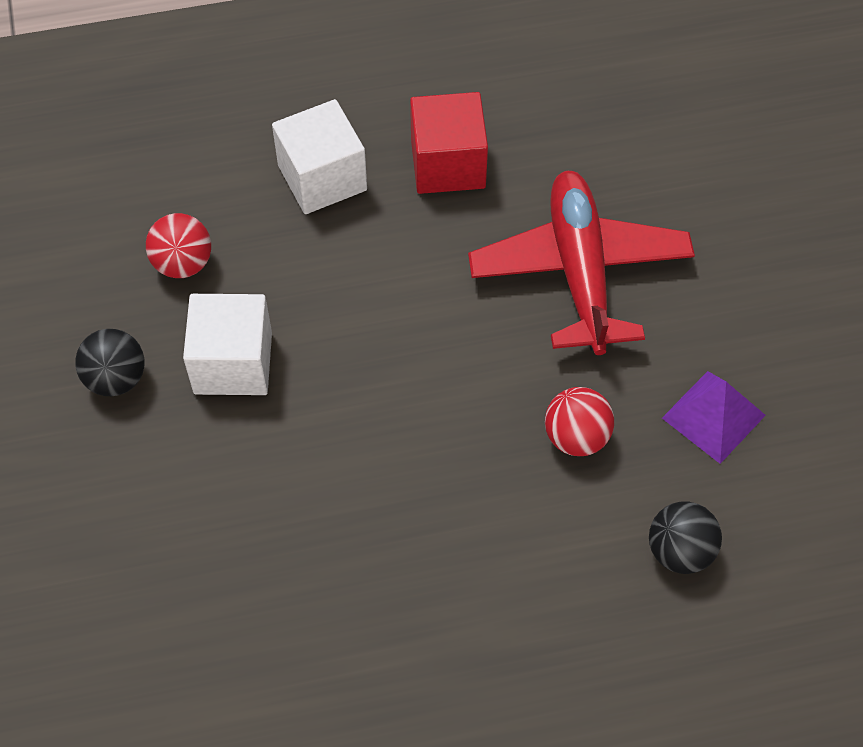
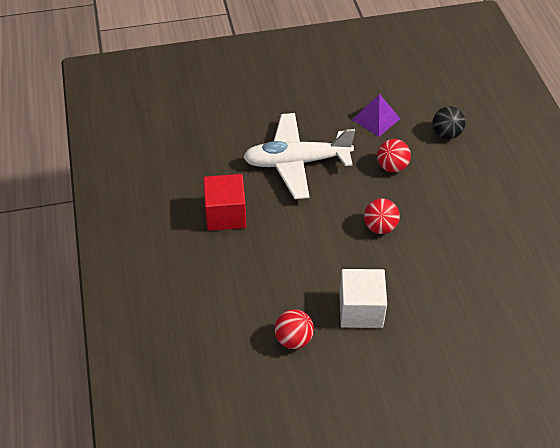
camera: 90 degrees left, 10 degrees down
black ball [75,329,144,396] -> none
white cube [272,99,367,214] -> none
red plane [468,171,695,355] -> white plane [243,113,355,199]
none -> red ball [364,198,400,234]

